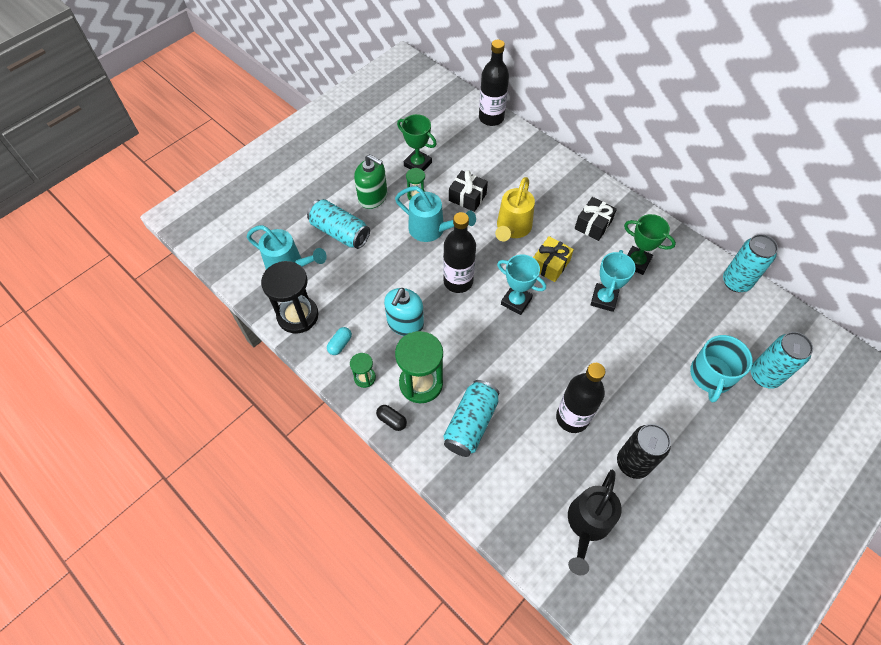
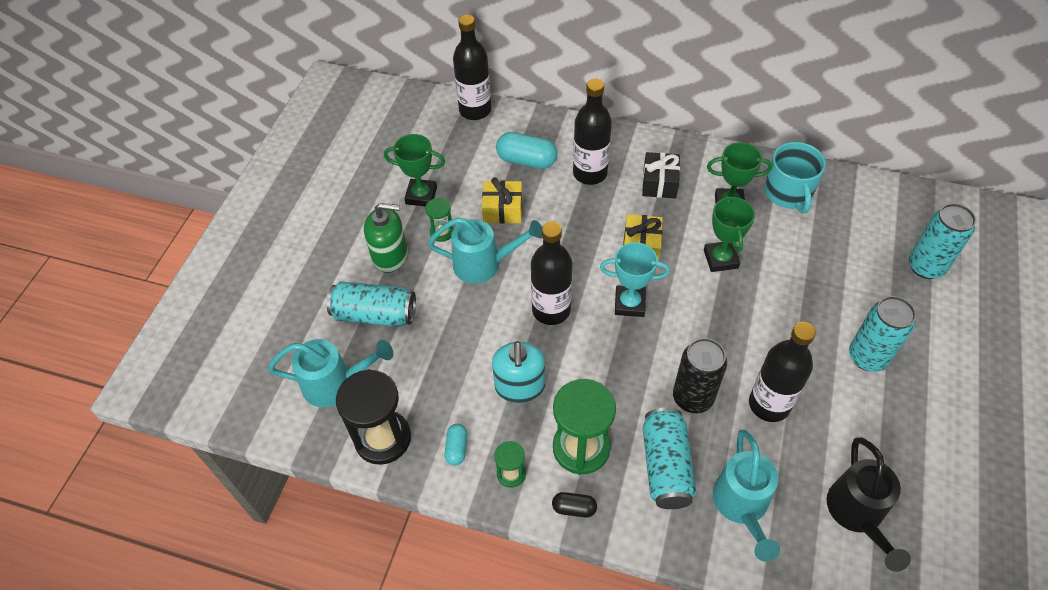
camera: 25 degrees left, 5 degrees down
black gift [449,170,488,212] -> yellow gift [482,177,522,224]
yellow watering can [495,177,535,242] -> none
turquoise trophy [590,250,636,312] -> green trophy [704,194,755,272]
black can [617,424,671,479] -> black can moved to [673,338,727,413]
turquoise mug [690,335,753,403] -> turquoise mug moved to [765,142,826,213]
turquoise can [723,234,778,292] -> turquoise can moved to [849,296,916,372]
none -> turquoise capsule [496,132,558,169]
none -> black bottle [573,79,612,185]
none -> turquoise watering can [713,430,780,562]

